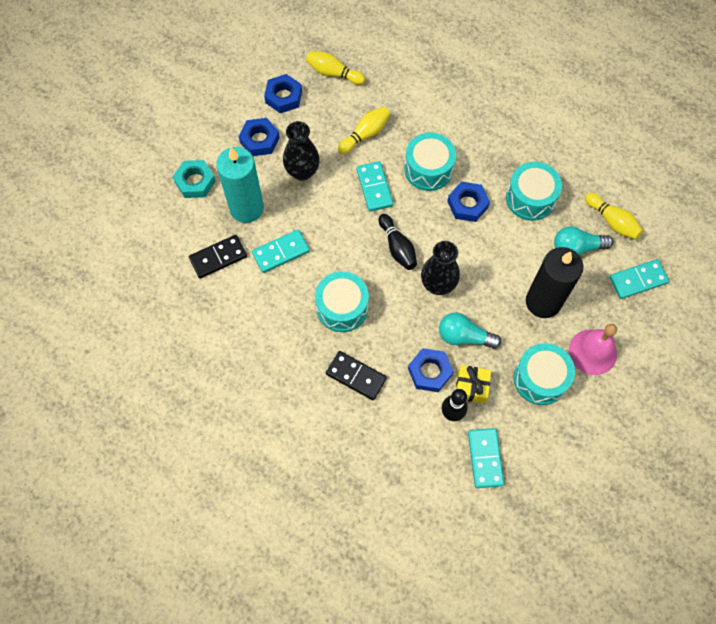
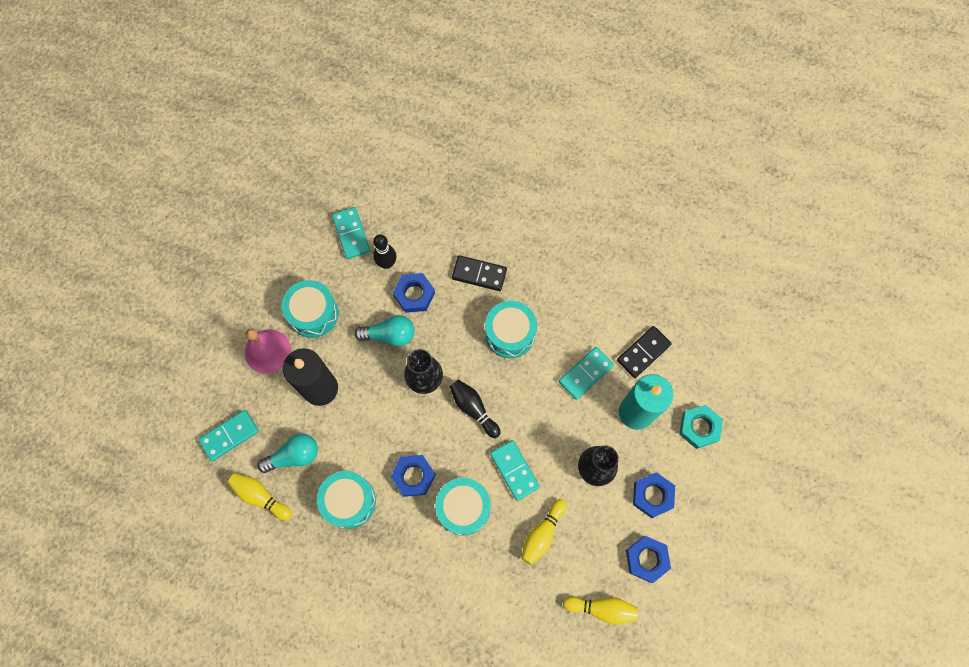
camera: 165 degrees right, 5 degrees up
yellow gift [456,365,491,403] -> none

